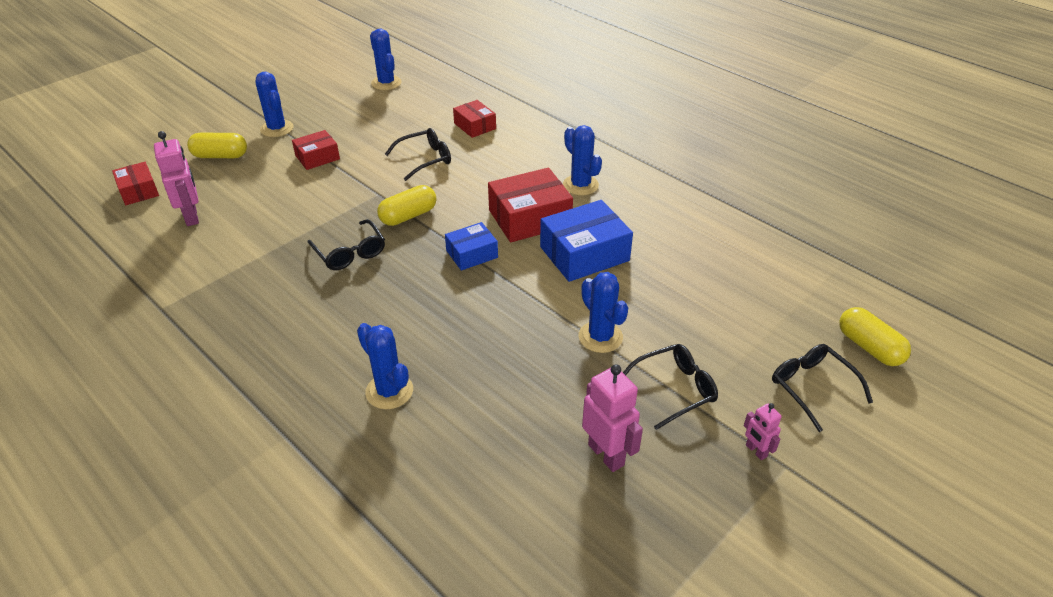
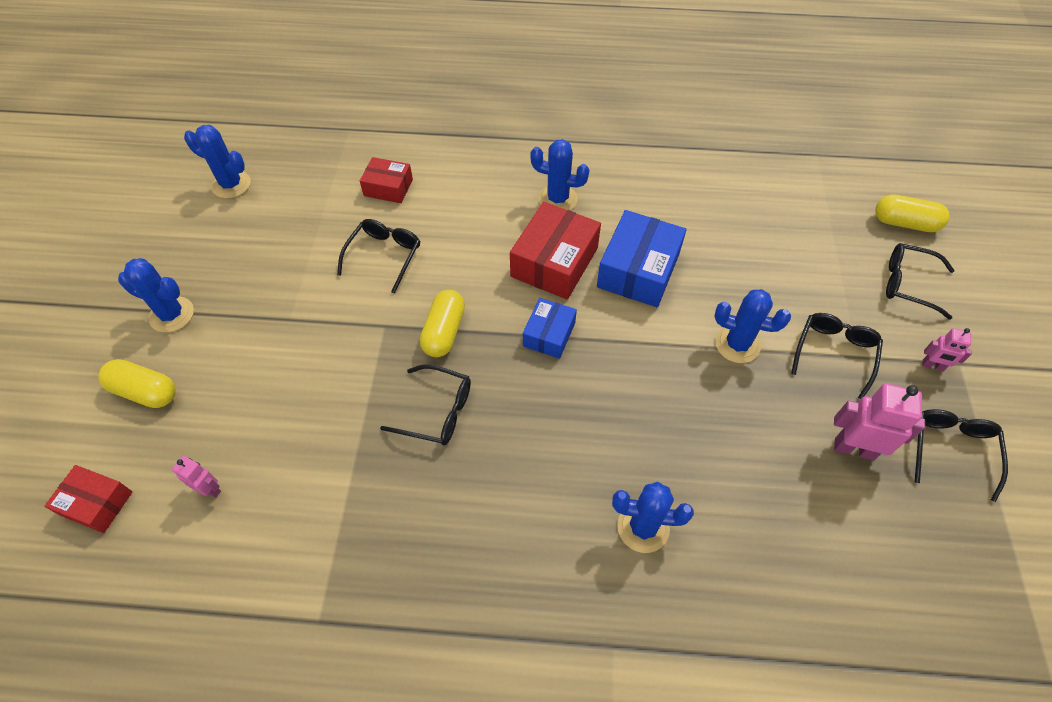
camera: 40 degrees left, 15 degrees up
pink robot [154,131,199,226] -> pink robot [172,456,221,498], size x0.56
yellow capsule [187,133,247,158] -> yellow capsule turned 60 degrees clockwise [98,359,176,408]
red box [292,130,340,170] -> none
none -> black glasses [915,409,1008,502]

